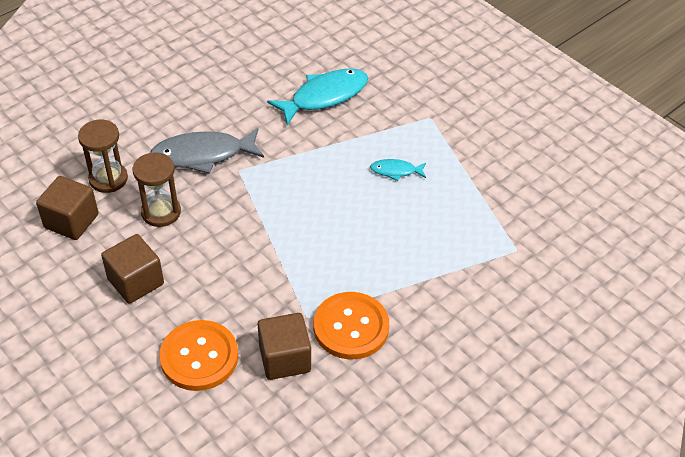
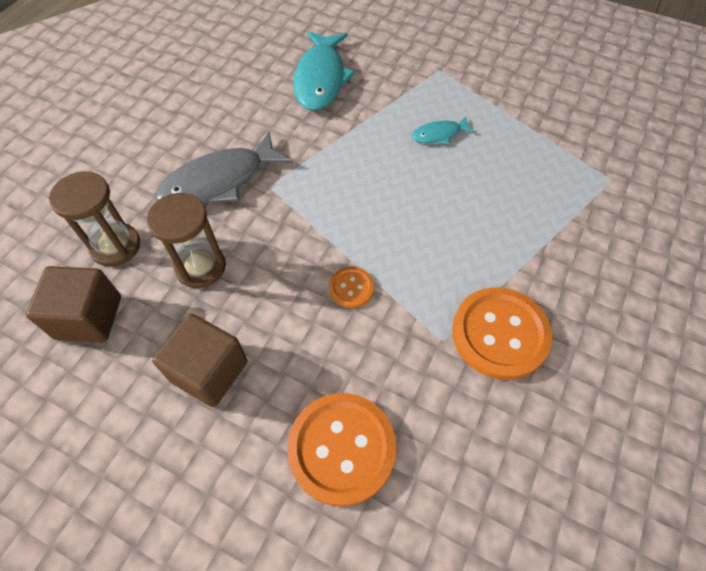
camera: 20 degrees left, 10 degrees up
brown cube [258,313,311,380] -> none
turquoise fish [267,68,368,126] -> turquoise fish turned 150 degrees clockwise [293,31,355,111]
none -> orange button [329,267,374,308]

